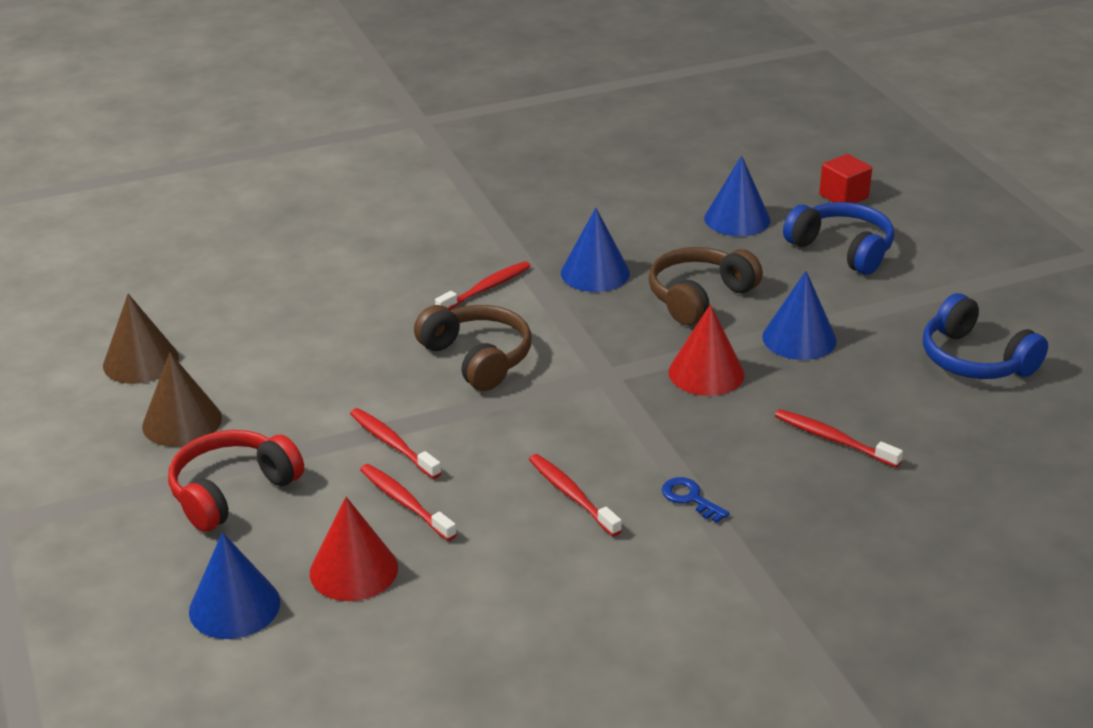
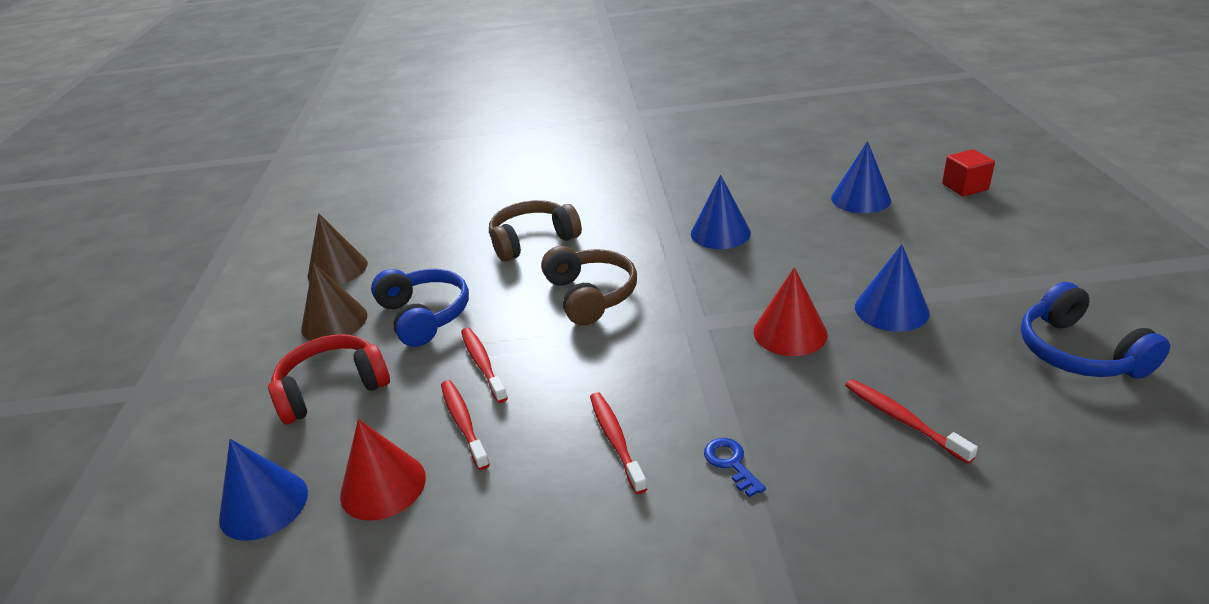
camera: 20 degrees right, 0 degrees up
red toothbrush [435,261,531,310] -> none
brown headphones [649,247,763,325] -> brown headphones moved to [489,200,582,262]
blue headphones [783,202,894,275] -> blue headphones moved to [371,269,469,347]

